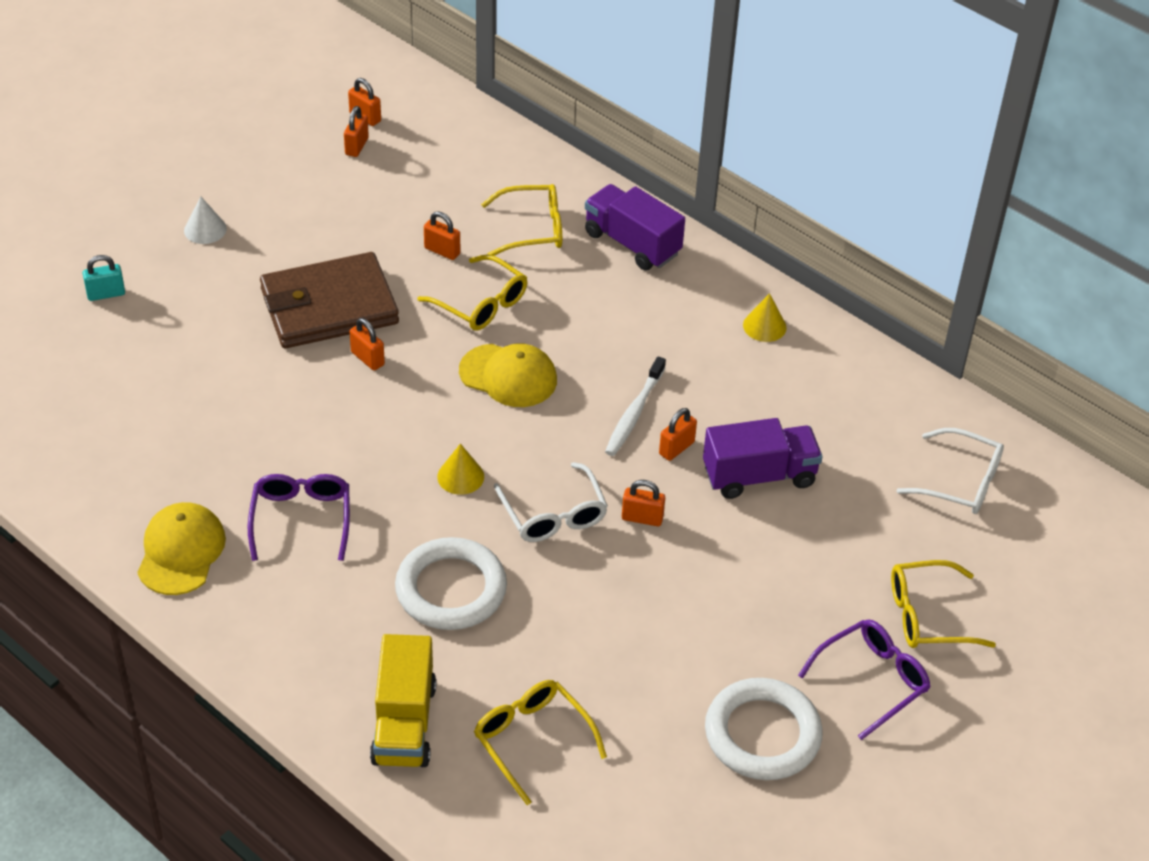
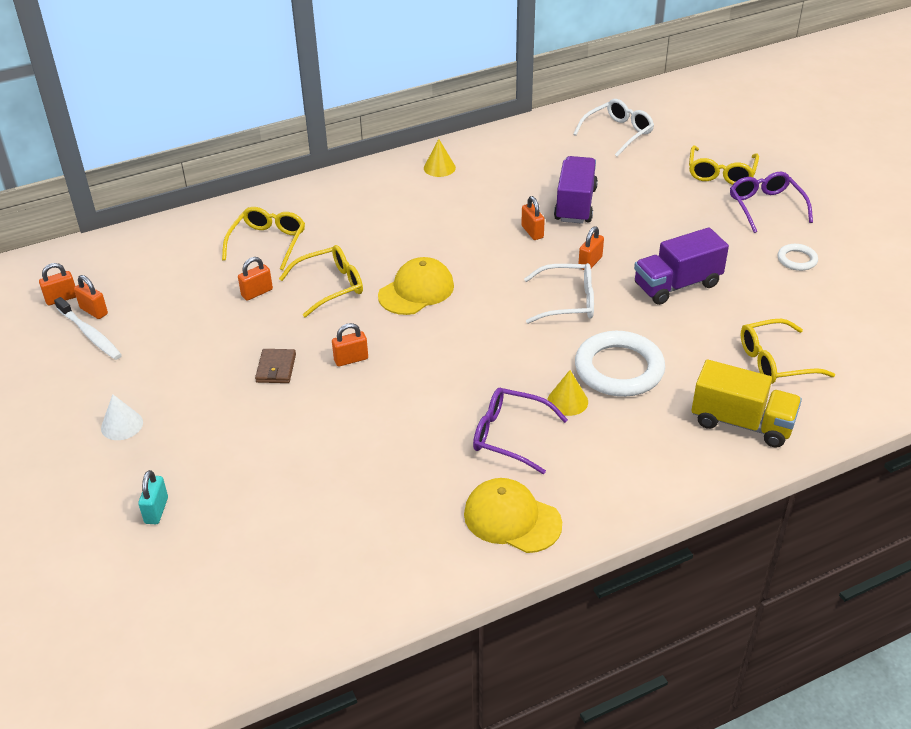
camera: 65 degrees left, 5 degrees down
brown wallet [260,252,399,348] -> brown wallet [255,349,296,383], size x0.41
yellow cone [437,444,484,495] -> yellow cone moved to [548,370,588,416]
purple truck [585,184,685,271] -> purple truck moved to [634,227,729,305]
white toothbrush [605,356,666,456] -> white toothbrush moved to [54,297,122,360]
white ring [705,678,823,780] -> white ring [778,244,818,271], size x0.49

